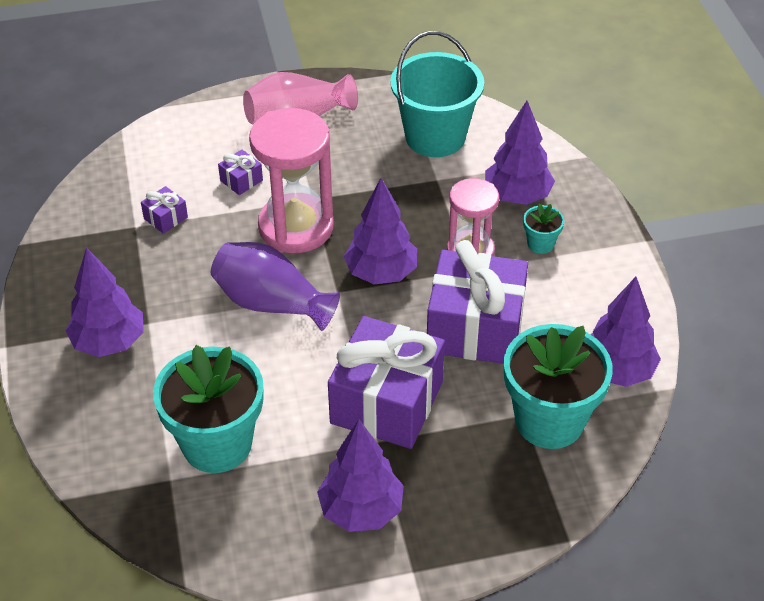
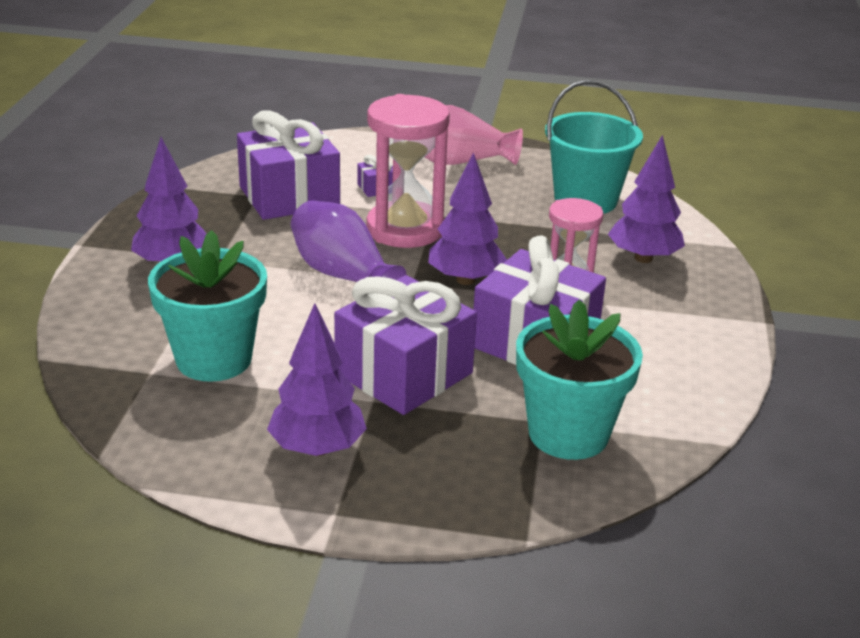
camera: 20 degrees right, 15 degrees down
purple gift [141,186,188,234] -> purple gift [237,110,340,220], size x2.49
turquoise flower pot [523,203,564,254] -> none
purple tree [590,277,661,387] -> none

